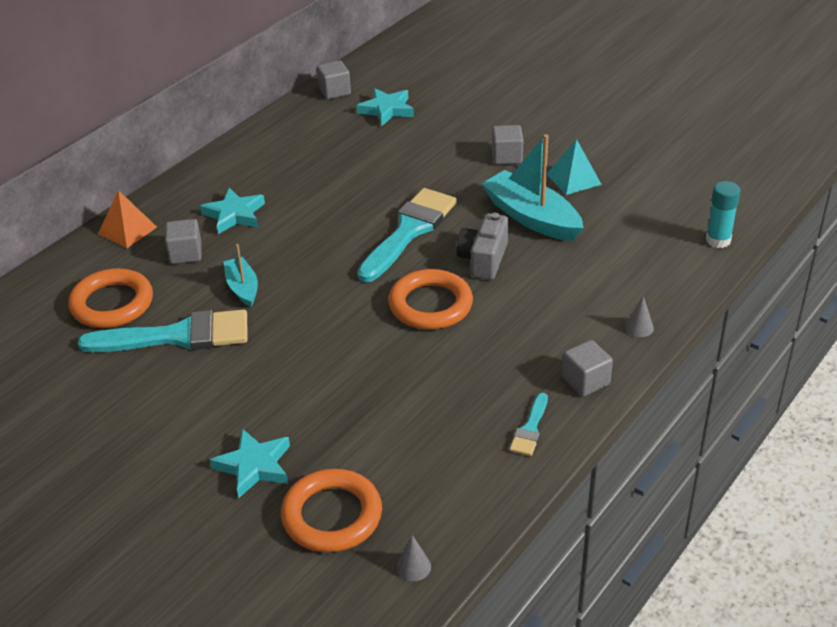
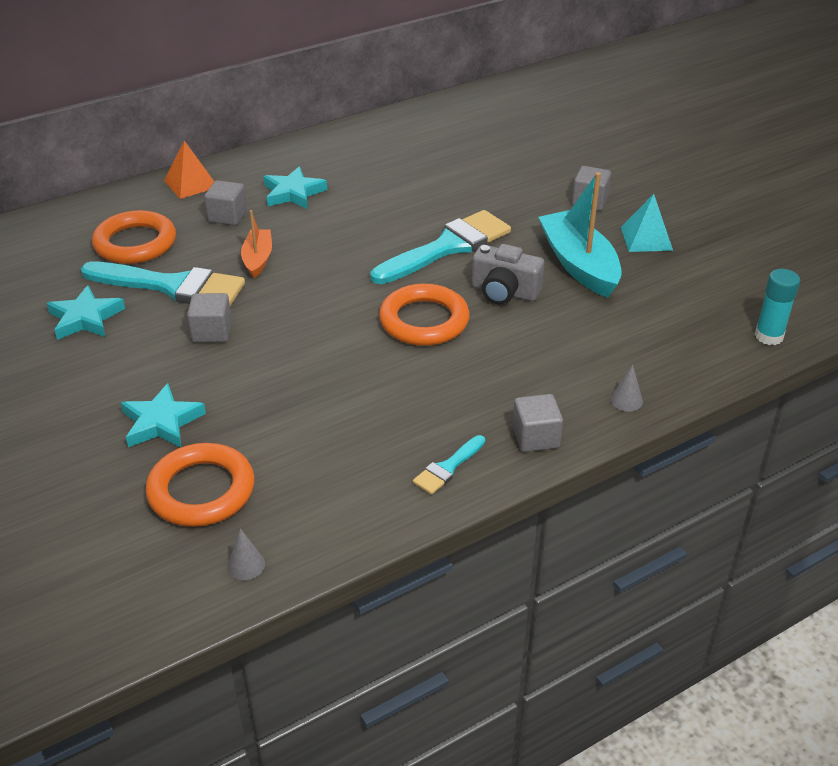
camera: 20 degrees right, 0 degrees up
turquoise boat [223,244,258,307] -> orange boat [241,210,272,278]
grey cube [317,60,351,99] -> grey cube moved to [187,293,232,342]
turquoise star [356,88,414,126] -> turquoise star moved to [47,285,125,340]
grey camera [457,213,508,280] -> grey camera turned 105 degrees counterclockwise [472,244,544,305]

